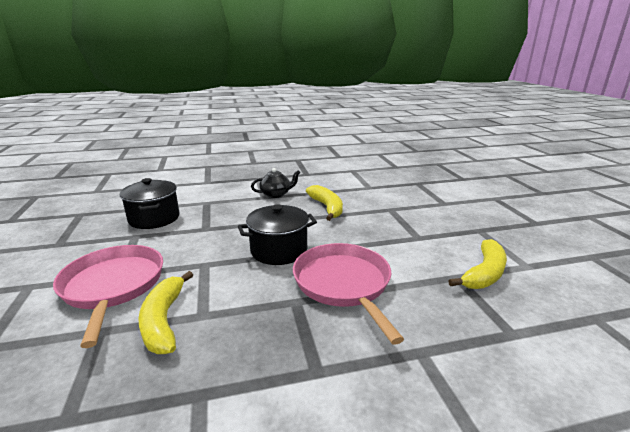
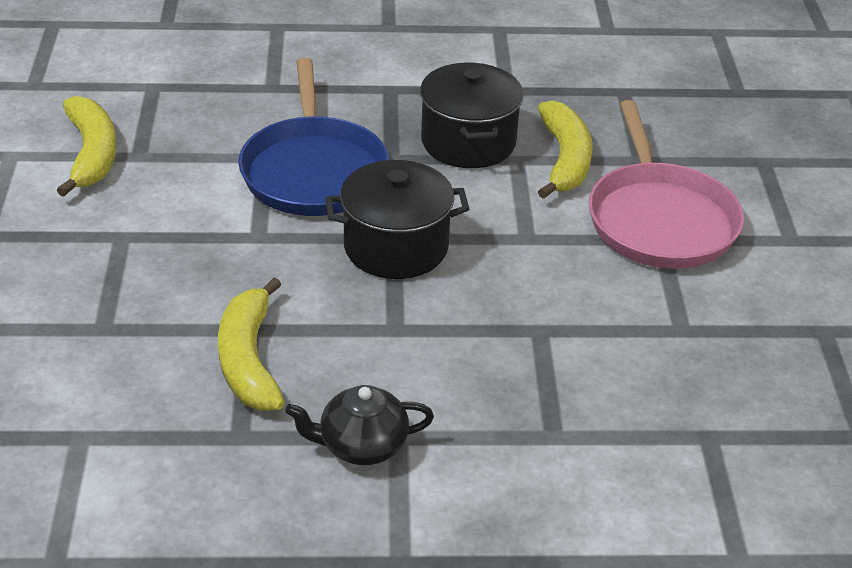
camera: 170 degrees left, 15 degrees up
black pot [120,178,179,229] -> black pot moved to [420,63,524,168]
pink pan [293,243,404,345] -> blue pan [238,58,389,216]
yellow banana [448,239,507,289] -> yellow banana turned 120 degrees clockwise [57,96,116,197]

